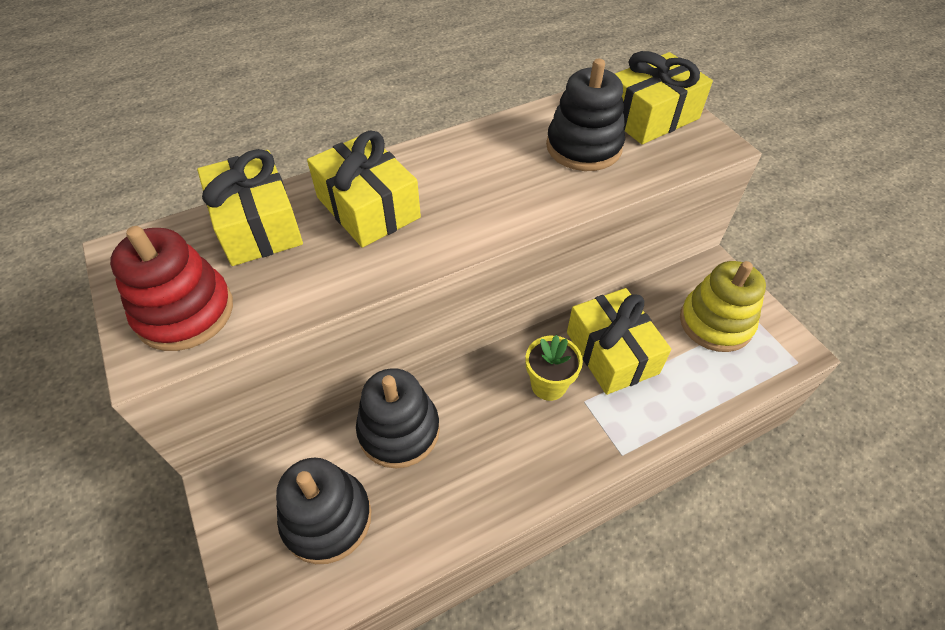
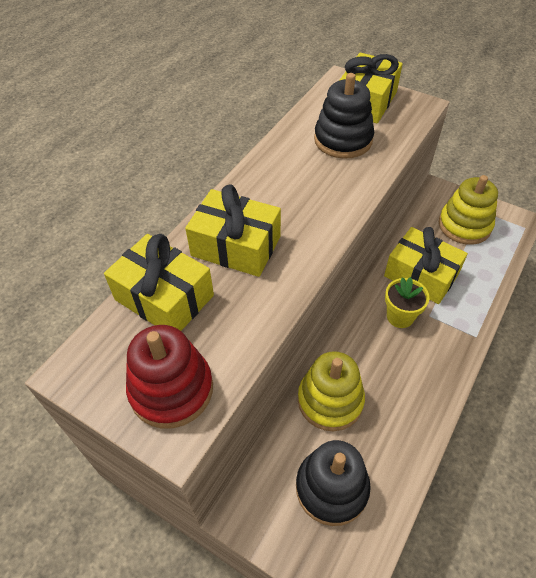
camera: 30 degrees left, 0 degrees up
black stacking toy [356,368,440,468] -> yellow stacking toy [298,351,365,431]

